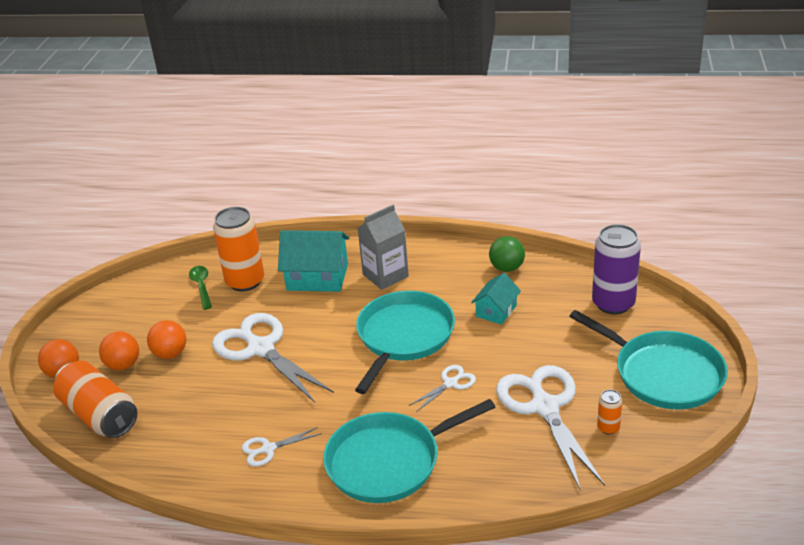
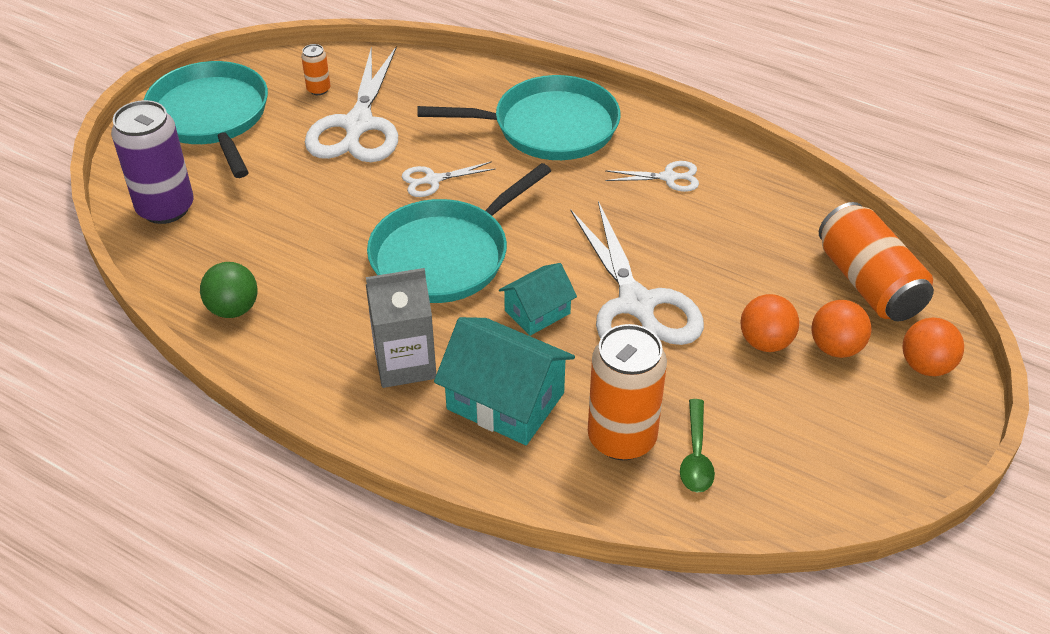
camera: 160 degrees left, 10 degrees up
turquoise house [471,273,521,325] -> turquoise house moved to [499,263,577,336]

